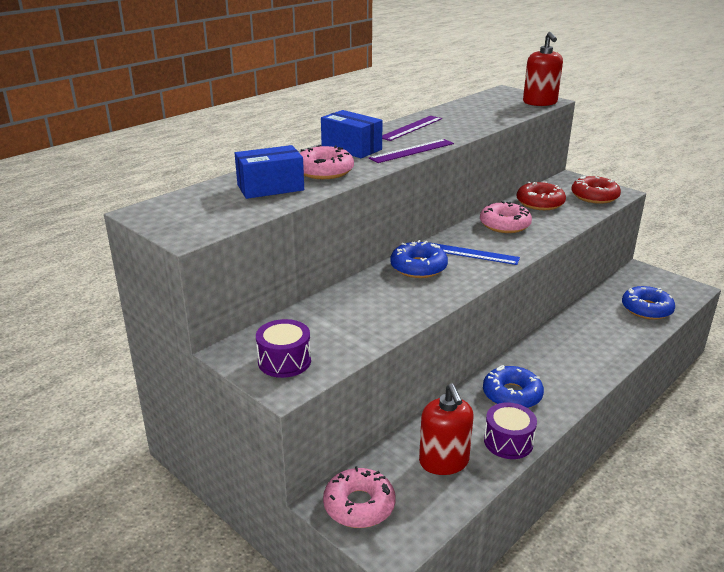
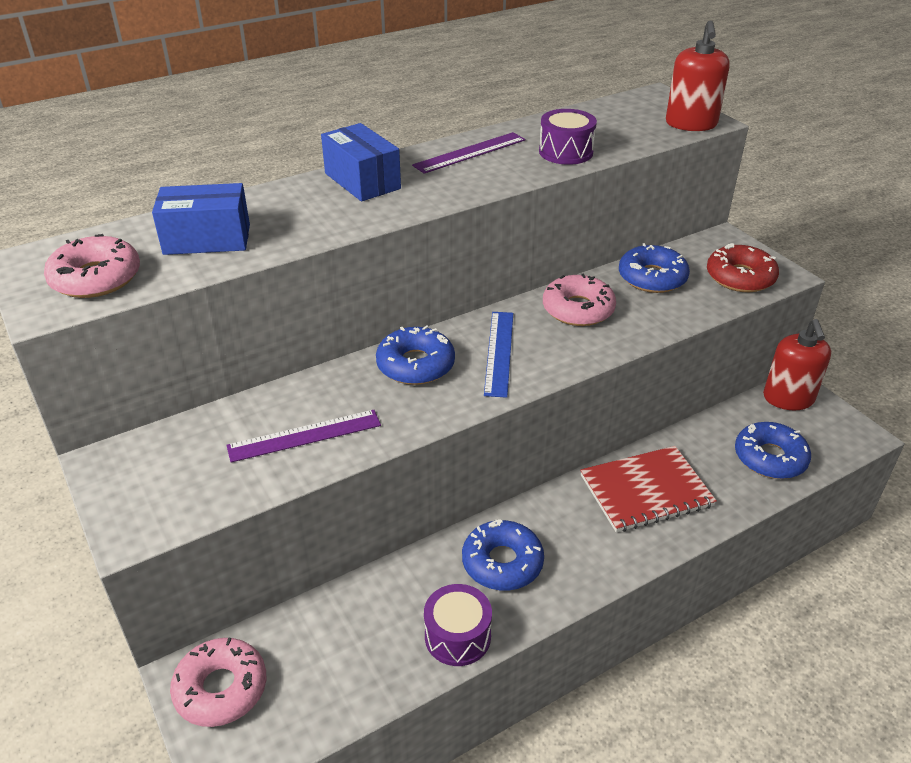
camera: 15 degrees right, 10 degrees up
purple drum [256,319,311,378] -> purple drum moved to [539,109,597,165]
pink donut [300,145,354,179] -> pink donut moved to [44,234,140,298]
purple ruler [369,139,454,163] -> purple ruler moved to [226,410,381,463]
red soap dispenser [419,383,474,475] -> red soap dispenser moved to [763,319,831,410]
blue ruler [428,242,520,265] -> blue ruler turned 60 degrees clockwise [484,312,513,398]
red donut [517,182,566,210] -> blue donut [619,243,690,293]
none -> red notebook [580,446,717,532]

